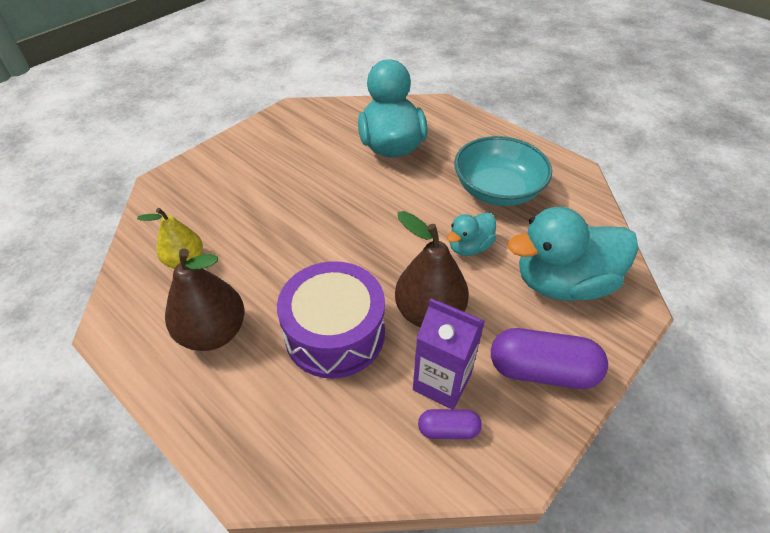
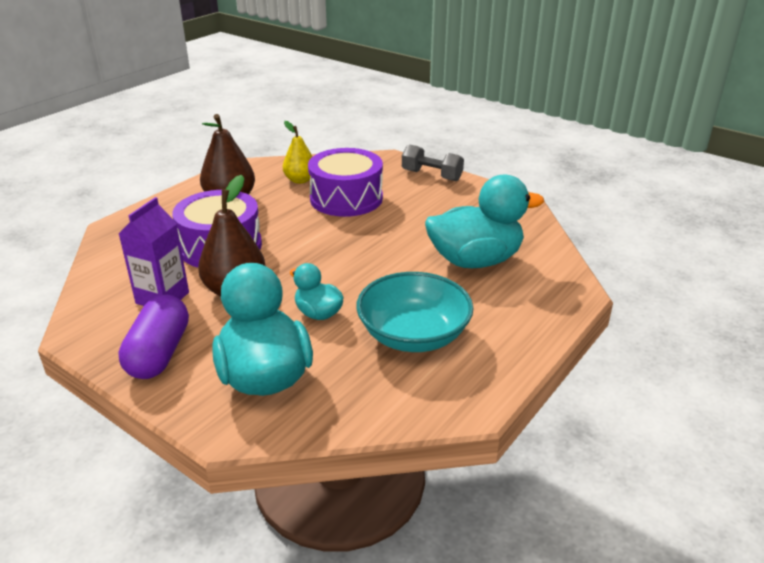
camera: 85 degrees right, 15 degrees down
purple capsule [418,409,482,439] -> none
none -> purple drum [308,148,383,217]
none -> grey dumbbell [402,144,464,181]

